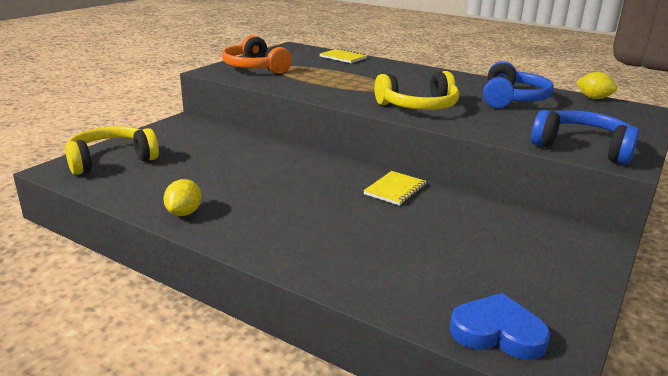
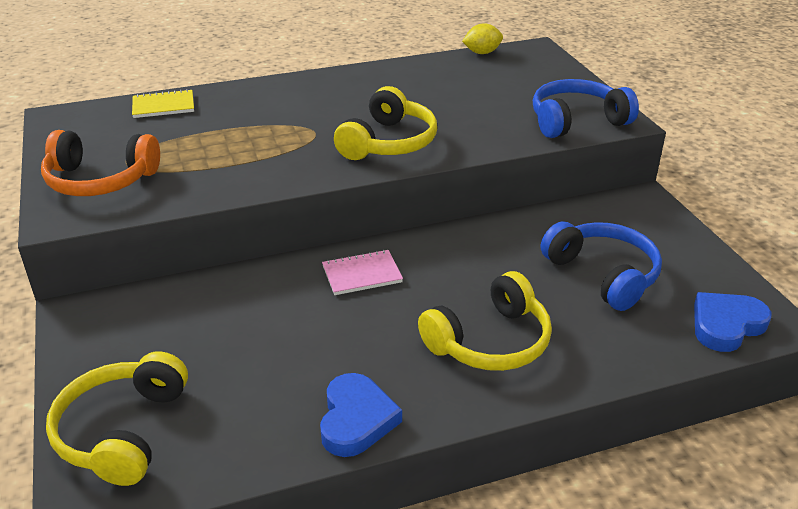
camera: 50 degrees left, 10 degrees up
yellow lemon [164,179,202,216] -> blue heart [320,373,402,457]
yellow notebook [363,171,426,206] -> none
blue headphones [483,61,554,108] -> blue headphones moved to [541,221,662,311]
none -> pink notebook [322,250,403,295]
none -> yellow headphones [418,271,552,371]

